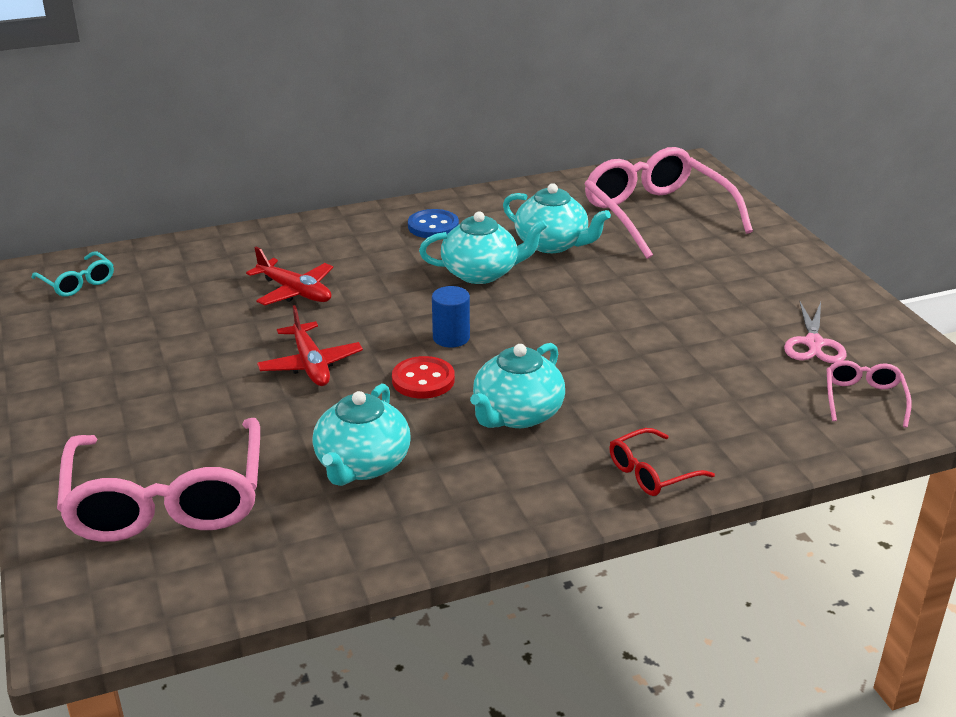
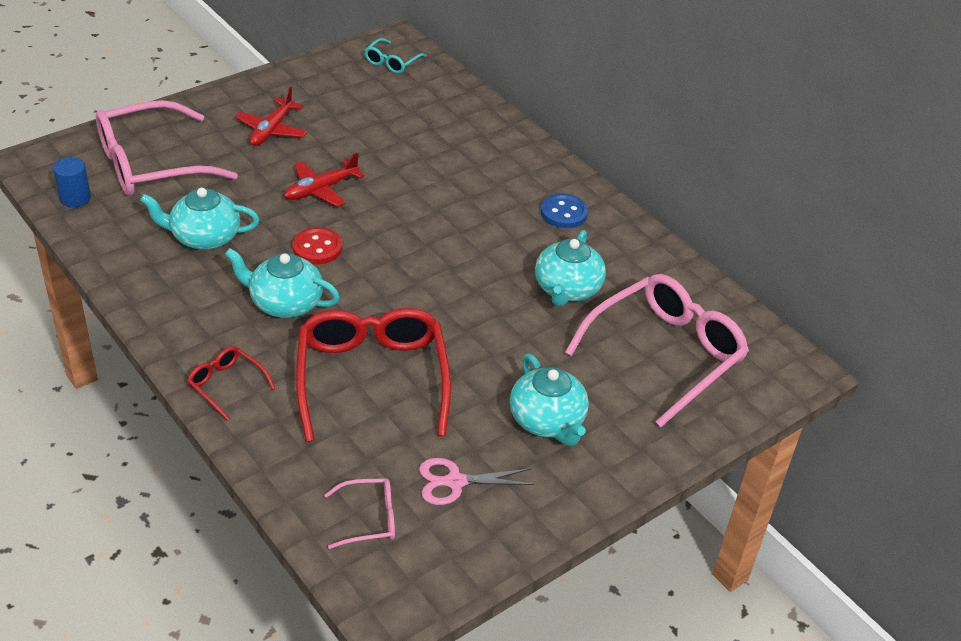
camera: 70 degrees right, 10 degrees up
red plane [246,247,333,305] -> red plane moved to [235,87,307,146]
turquoise teapot [419,211,547,284] -> turquoise teapot moved to [510,354,589,446]
blue cylinder [432,286,470,347] -> blue cylinder moved to [53,157,91,207]
none -> red glasses [296,308,451,442]

